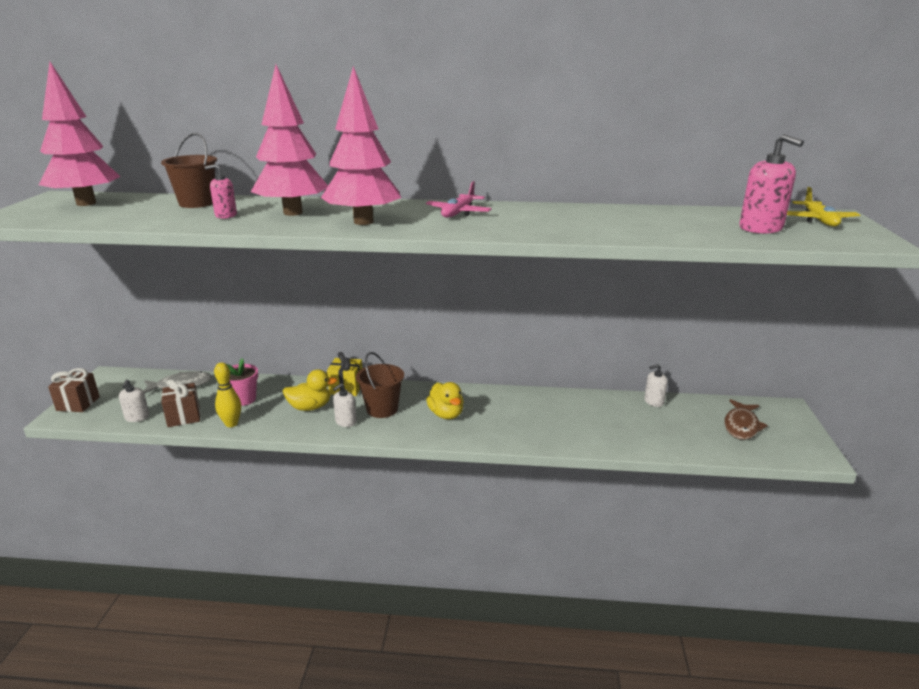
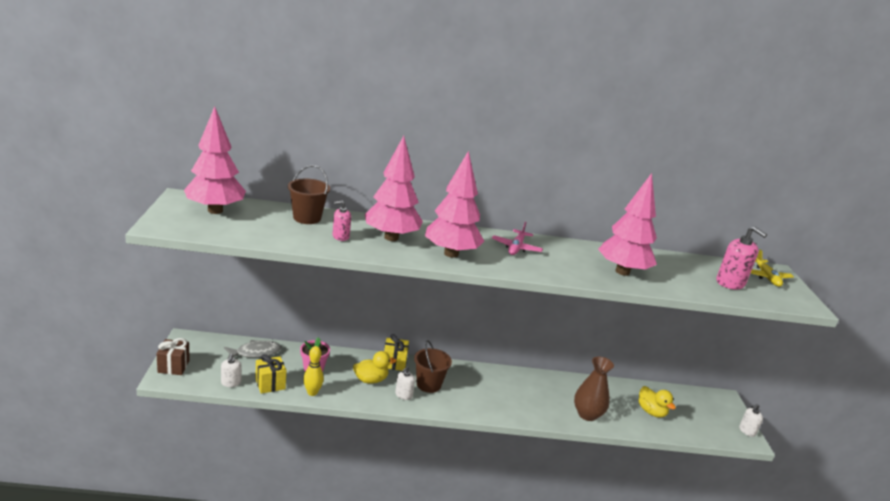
camera: 10 degrees left, 0 degrees up
brown gift [162,380,200,427] -> yellow gift [255,354,286,394]
yellow duck [426,382,464,419] -> yellow duck moved to [639,386,676,418]
white soap dispenser [644,364,668,407] -> white soap dispenser moved to [739,404,763,437]
brown fish [724,399,768,440] -> none
none -> brown vase [574,357,614,421]
none -> pink tree [598,173,657,276]

